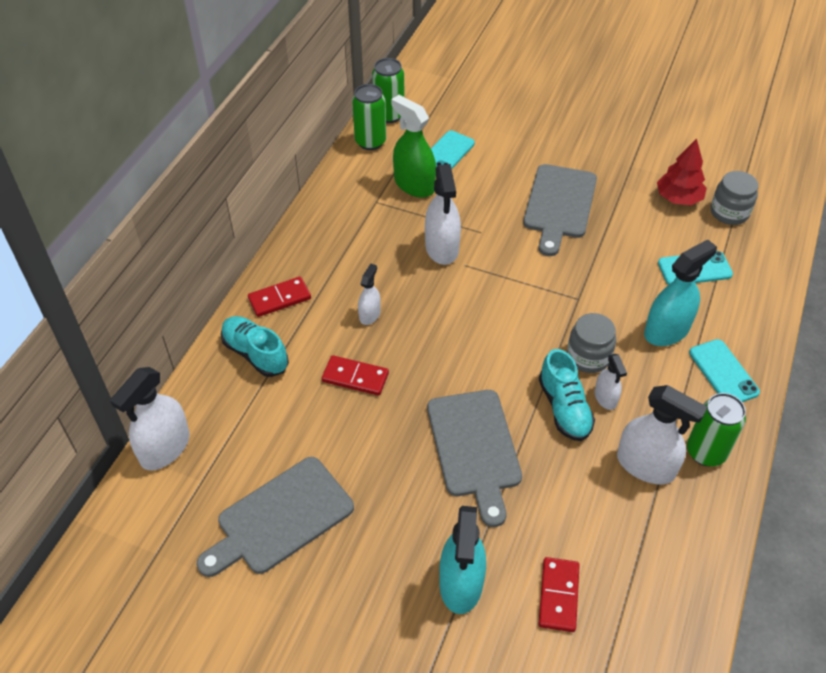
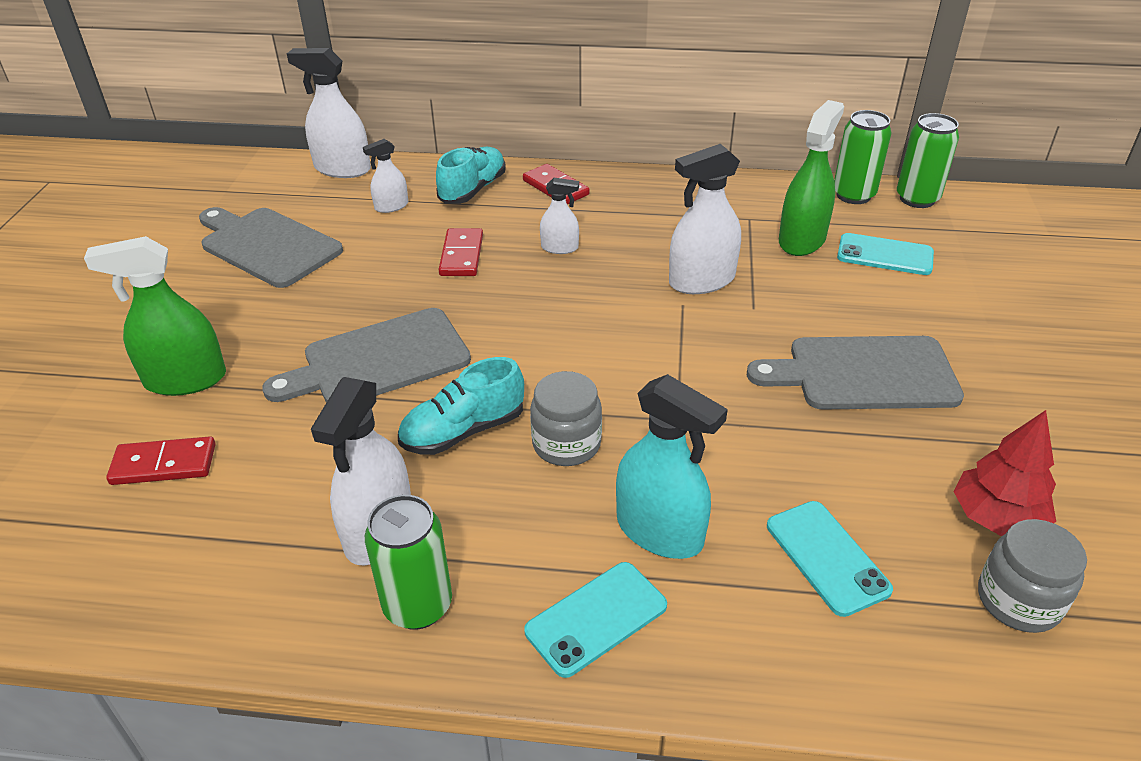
camera: 75 degrees right, 10 degrees down
turquoise spray bottle [439,506,486,614] -> green spray bottle [84,236,226,396]
white spray bottle [595,354,627,410] -> white spray bottle moved to [363,139,408,213]

